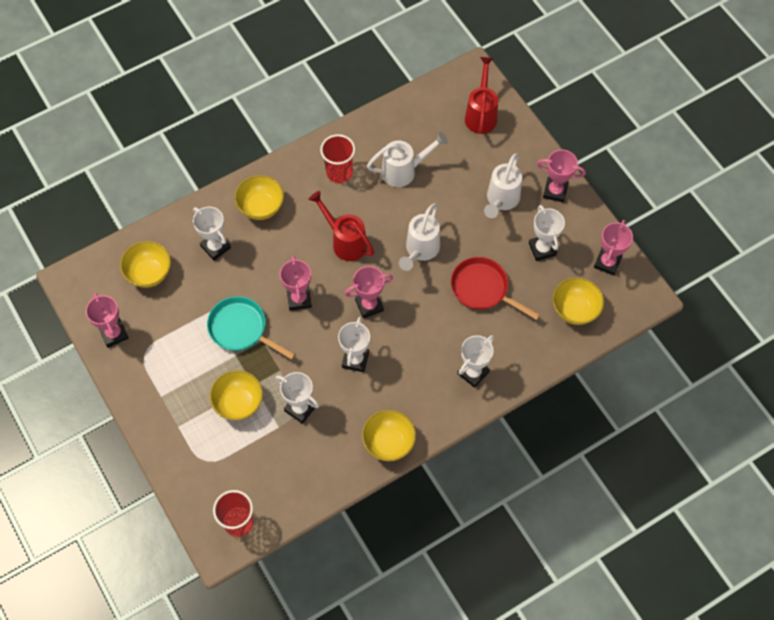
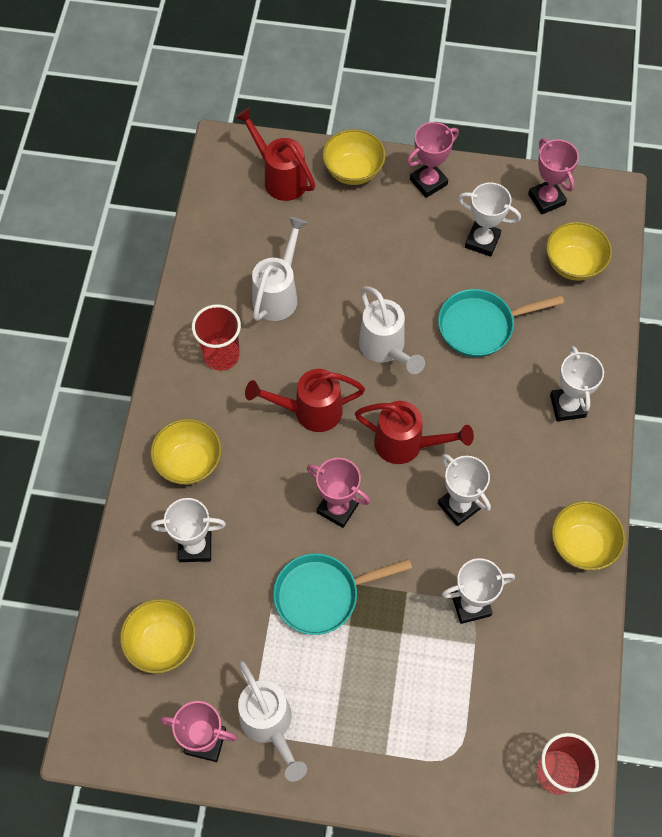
camera: 50 degrees left, 0 degrees up
yellow bowl [210,370,263,420] -> yellow bowl moved to [322,129,386,185]
pink trophy [345,266,393,318] -> red watering can [355,401,474,464]
red pan [451,257,540,320] -> turquoise pan [438,289,564,357]
white watering can [484,153,522,218] -> white watering can moved to [238,661,307,782]

